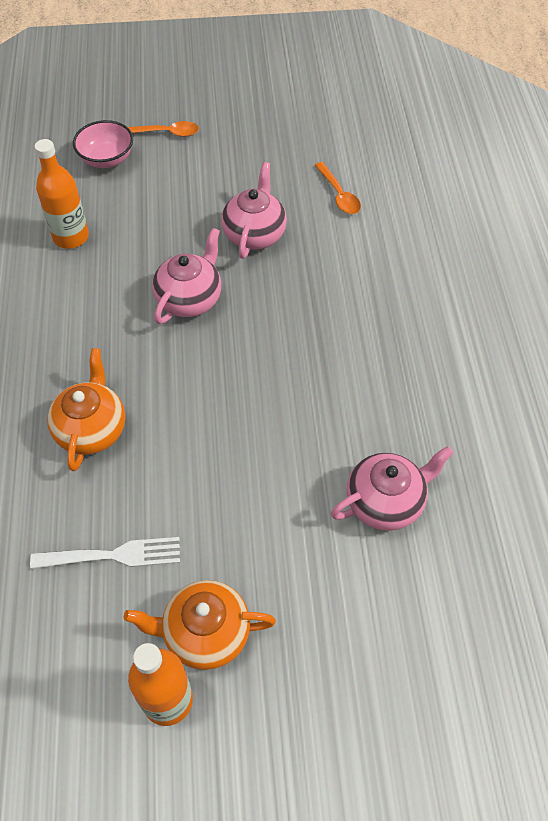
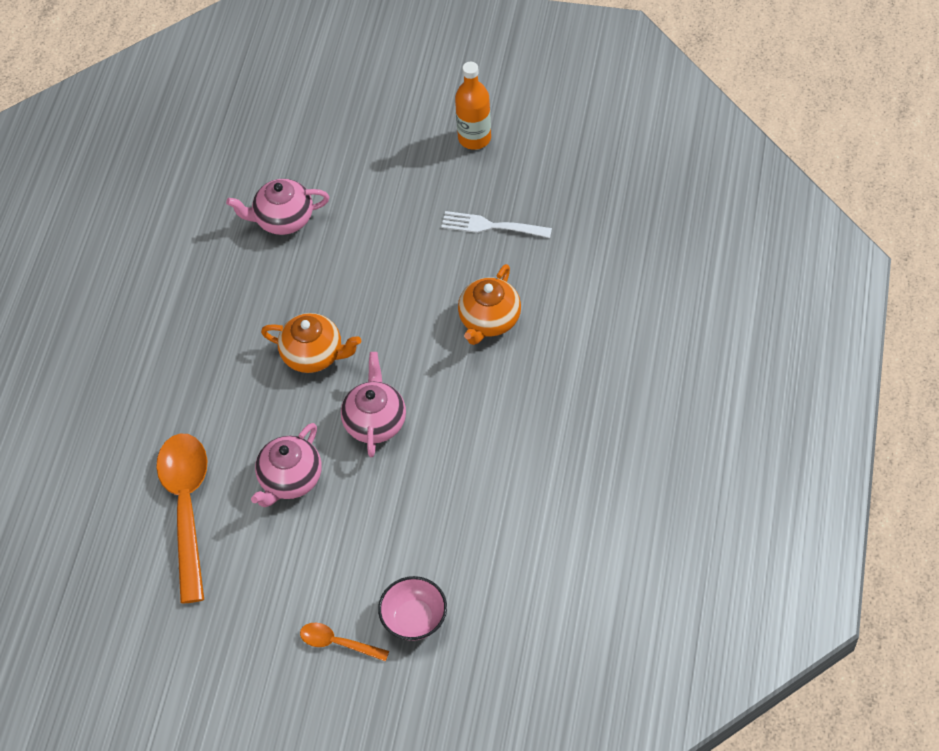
camera: 160 degrees left, 0 degrees up
orange bottle [35,139,89,249] -> none
orange teapot [124,580,276,670] -> orange teapot moved to [261,313,361,373]
pink teapot [152,228,221,324] -> pink teapot turned 135 degrees clockwise [341,352,406,457]
orange spoon [314,162,361,214] -> orange spoon [156,434,207,604], size x2.10

